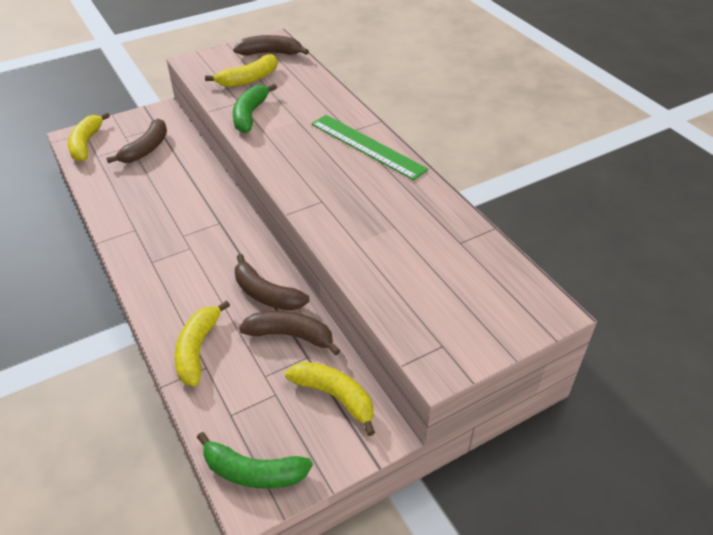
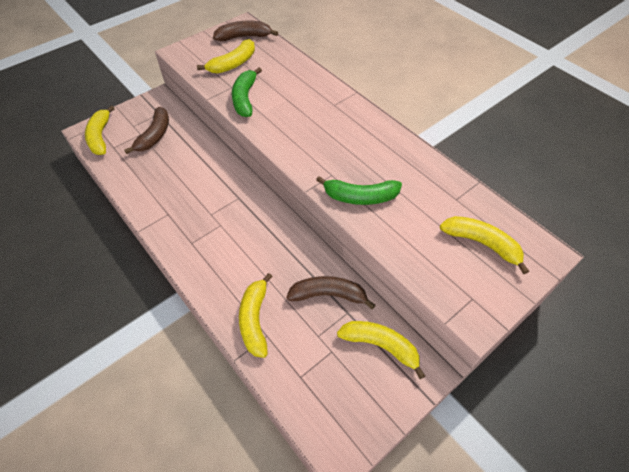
camera: 10 degrees left, 10 degrees up
green banana [197,432,313,488] -> green banana moved to [316,176,402,205]
brown banana [235,254,309,311] -> none
green ruler [311,115,428,180] -> none
none -> yellow banana [440,216,529,274]

